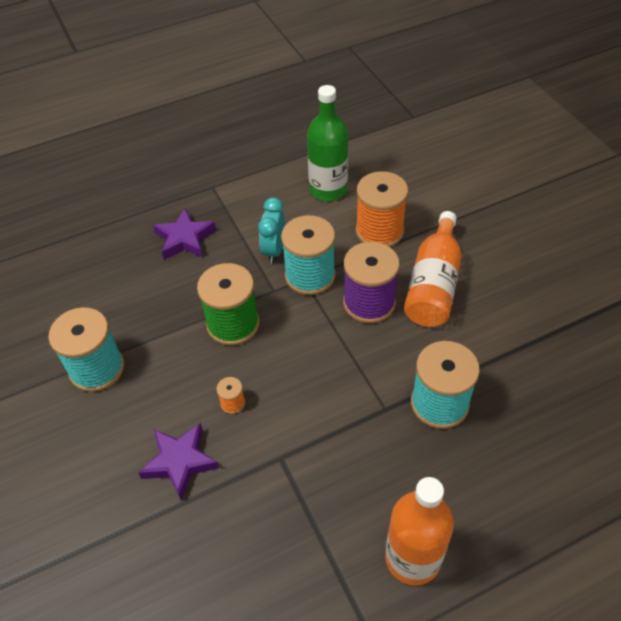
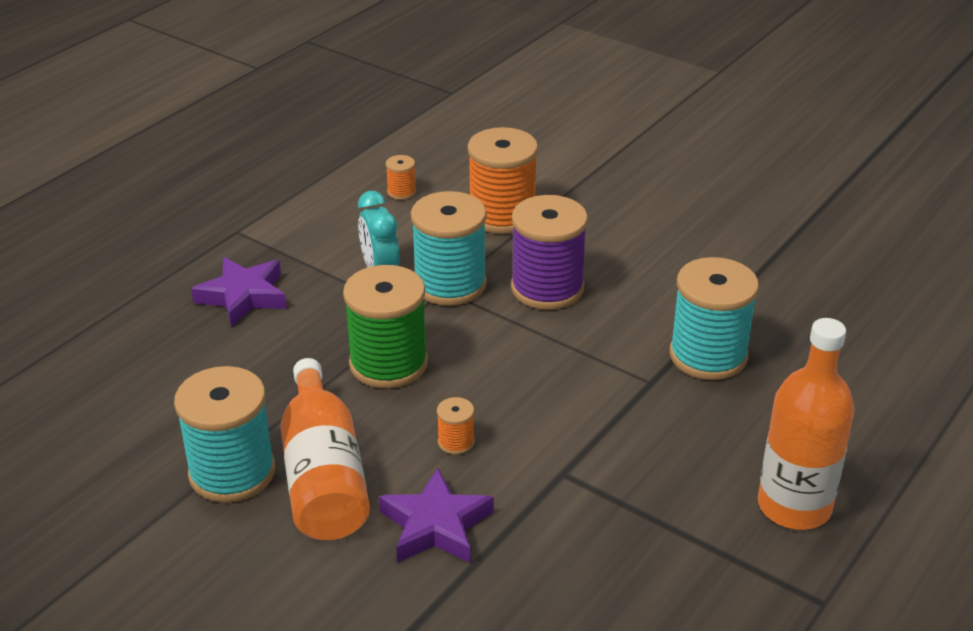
camera: 30 degrees left, 15 degrees down
green bottle [307,85,348,201] -> orange spool [386,155,416,200]
orange bottle [404,211,462,327] -> orange bottle moved to [280,358,370,540]

